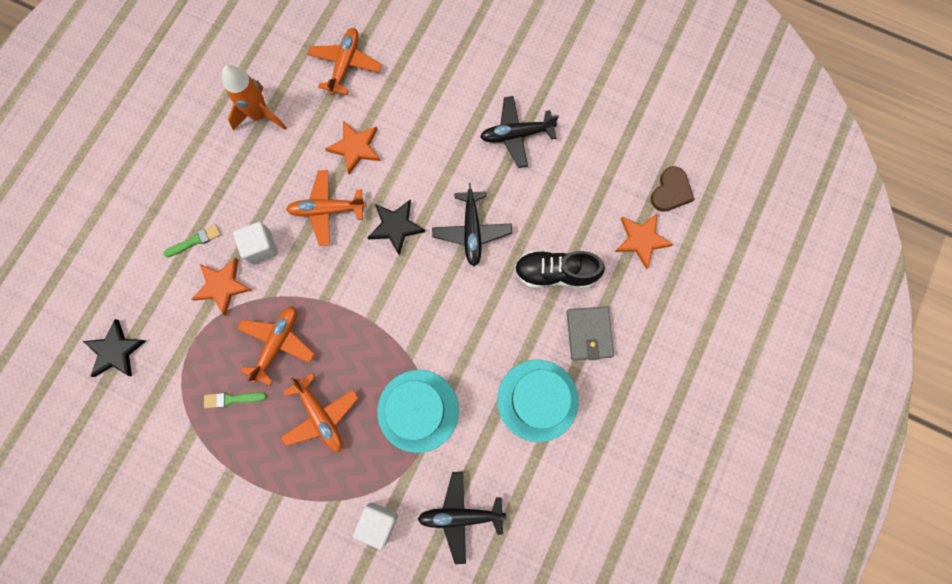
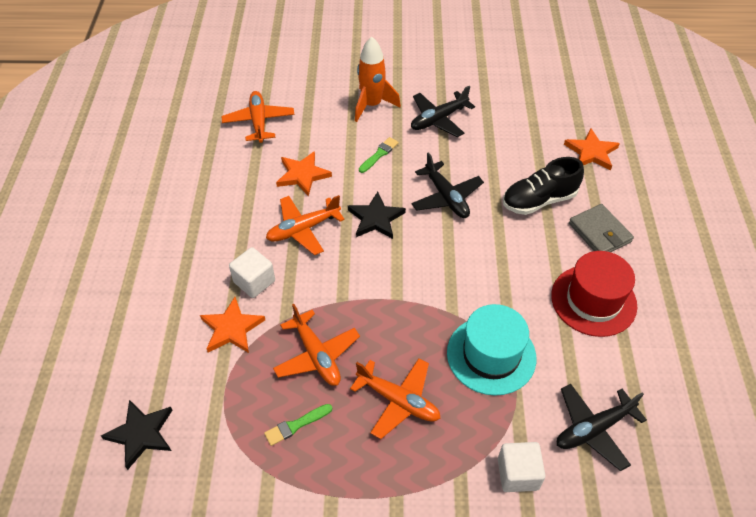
camera: 25 degrees left, 25 degrees down
green brush [163,224,221,257] -> green brush moved to [359,137,399,173]
orange rocket [222,65,286,131] -> orange rocket moved to [355,36,401,122]
orange plane [237,306,315,386] -> orange plane turned 150 degrees clockwise [273,304,360,386]
turquoise hat [497,360,579,442] -> red hat [551,251,637,337]
brown heart [651,166,694,212] -> none

